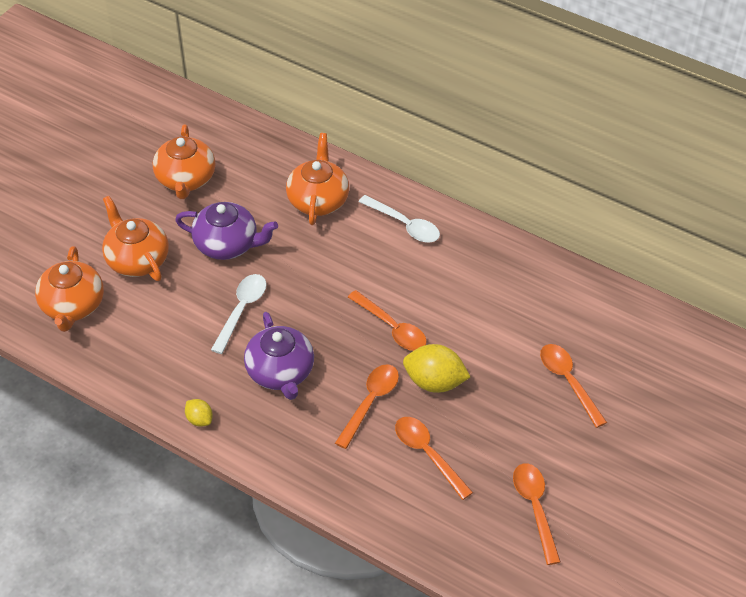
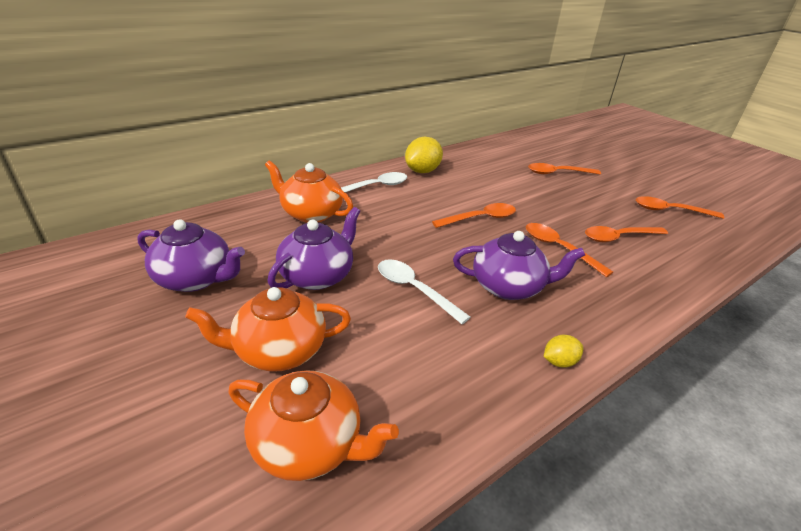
camera: 70 degrees left, 15 degrees down
orange teapot [153,125,216,199] -> purple teapot [137,219,245,292]
yellow lemon [403,344,470,393] -> yellow lemon moved to [405,137,443,173]

